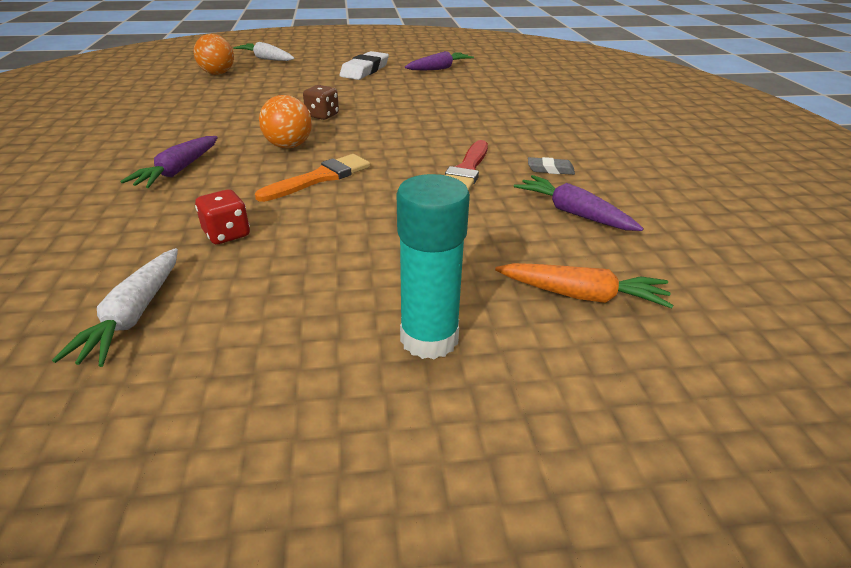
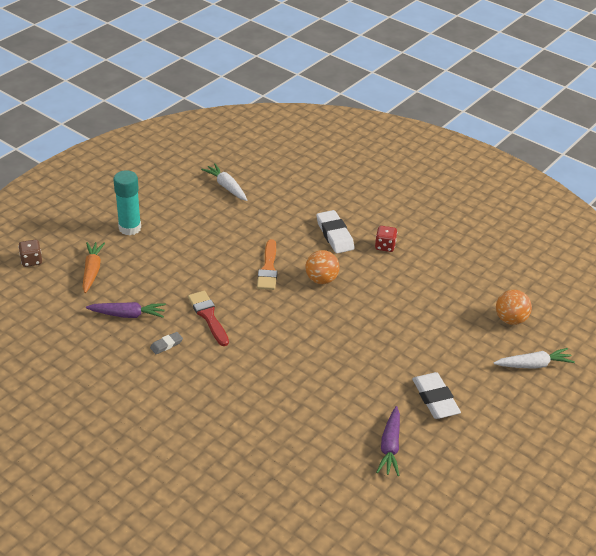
camera: 135 degrees right, 5 degrees up
purple carrot [120,136,218,188] -> white eraser [316,210,355,253]
red dice [195,189,250,244] -> red dice moved to [375,226,397,252]
brown dice [303,85,339,120] -> brown dice moved to [18,240,42,267]
orange carrot [495,263,673,308] -> orange carrot turned 120 degrees clockwise [82,242,105,293]

